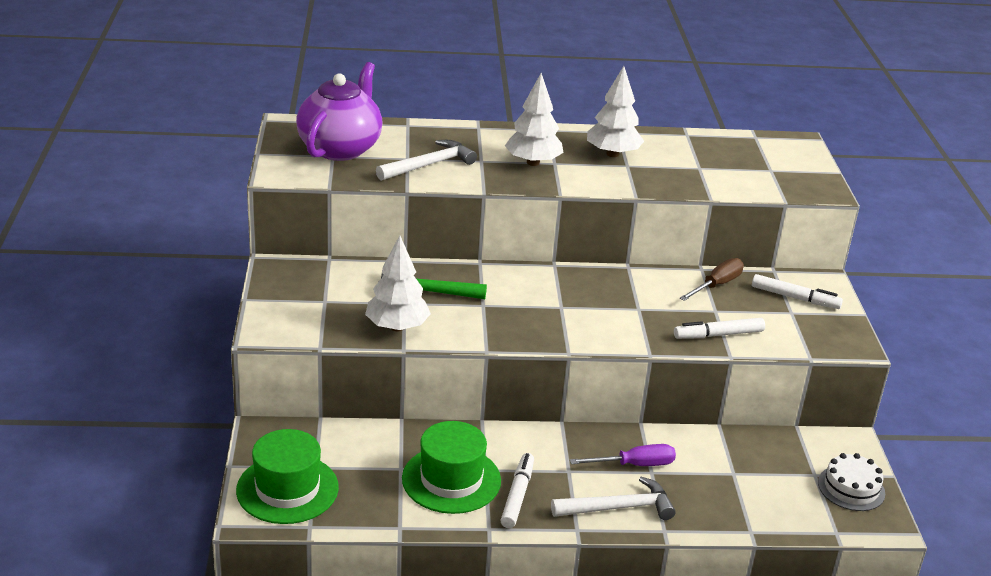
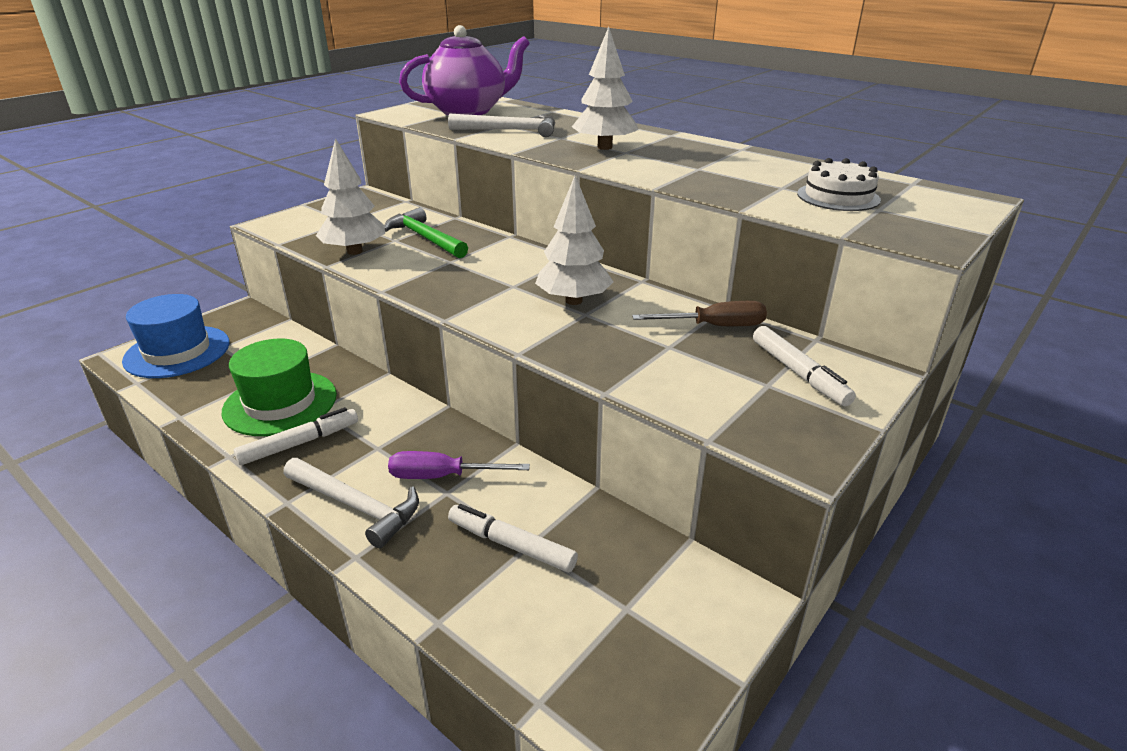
camera: 45 degrees right, 0 degrees up
green hat [236,429,339,524] -> blue hat [122,294,229,378]
purple screwdriver [570,444,676,466] -> purple screwdriver turned 150 degrees clockwise [388,451,530,479]
white tree [587,66,644,157] -> white tree moved to [535,176,613,305]
white marker [674,318,765,339] -> white marker moved to [448,504,578,573]
white cake [818,453,885,511] -> white cake moved to [797,158,881,211]

